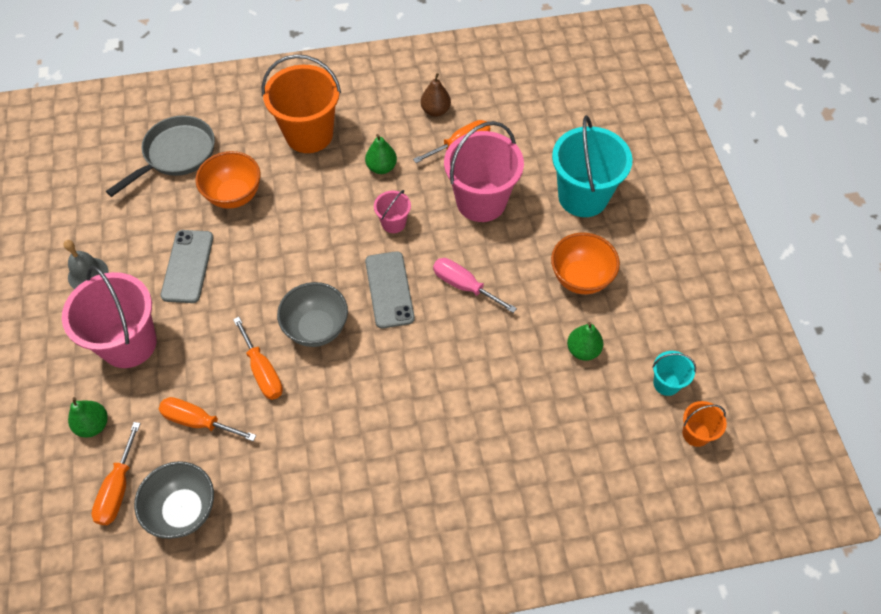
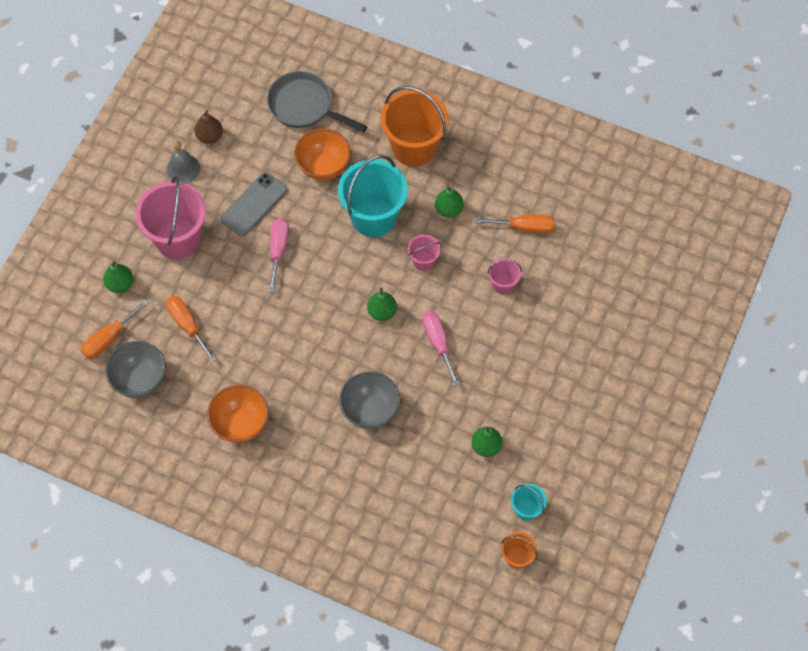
camera: 35 degrees right, 5 degrees up
grey pan [106,115,215,197] -> grey pan turned 135 degrees counterclockwise [267,71,368,133]
orange screwdriver [233,317,283,400] -> none
grey bowl [277,282,348,347] -> grey bowl moved to [339,372,400,429]
grey phone [365,251,415,329] -> green pear [367,288,397,321]
brown pear [421,73,451,117] -> brown pear moved to [194,110,223,144]
pink bucket [444,121,524,222] -> pink bucket [487,258,522,294], size x0.47
orange bowl [551,233,620,294] -> orange bowl moved to [207,385,269,443]
turquoise bucket [552,115,632,217] -> turquoise bucket moved to [338,155,408,237]
none -> pink screwdriver [268,218,289,293]

